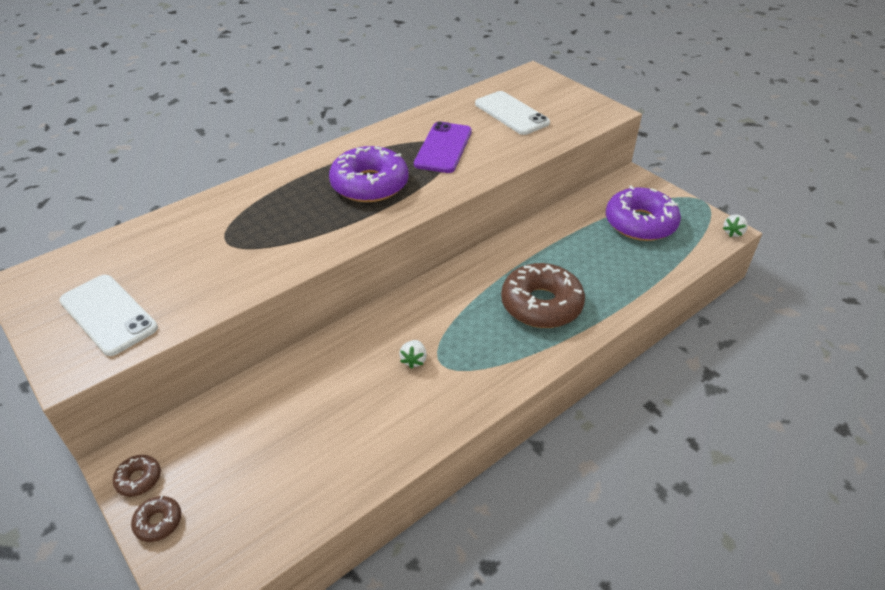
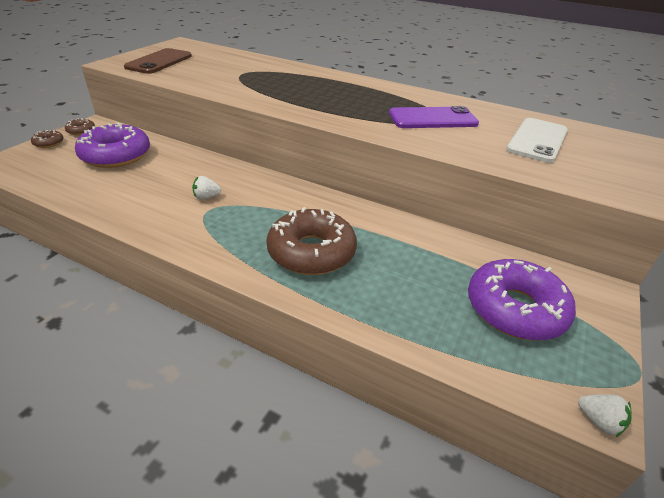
camera: 65 degrees right, 5 degrees down
white phone [59,275,158,356] -> brown phone [124,48,192,74]
purple donut [329,146,409,202] -> purple donut moved to [75,123,150,168]
white strawberry [723,215,748,237] -> white strawberry turned 150 degrees counterclockwise [578,394,632,437]

